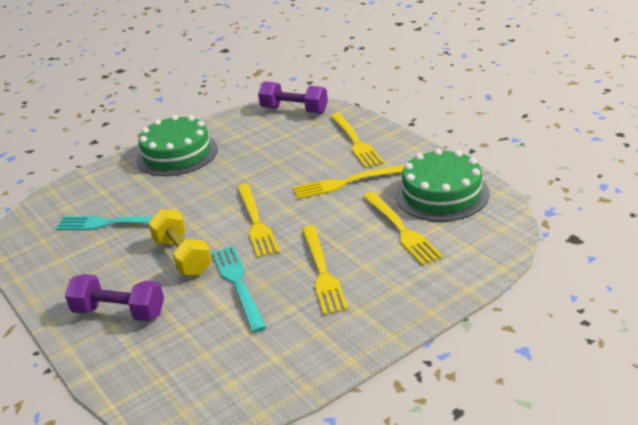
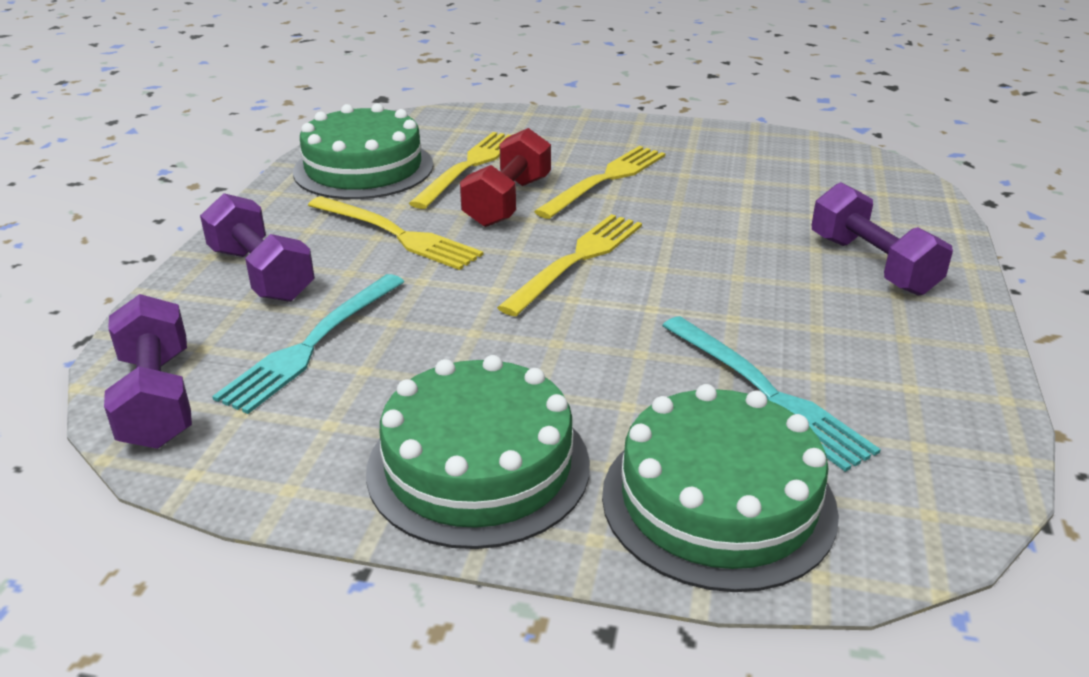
camera: 135 degrees left, 0 degrees up
yellow dumbbell [148,209,212,276] -> none
turquoise fork [212,246,267,333] -> turquoise fork moved to [212,274,404,414]
yellow fork [330,113,384,168] -> purple dumbbell [200,193,315,302]
none -> red dumbbell [460,128,551,227]
none -> green cake [602,384,839,592]

